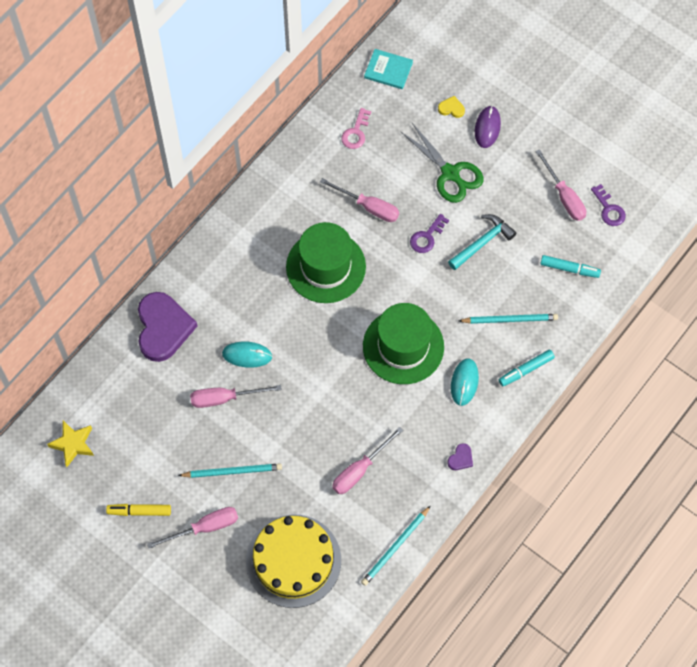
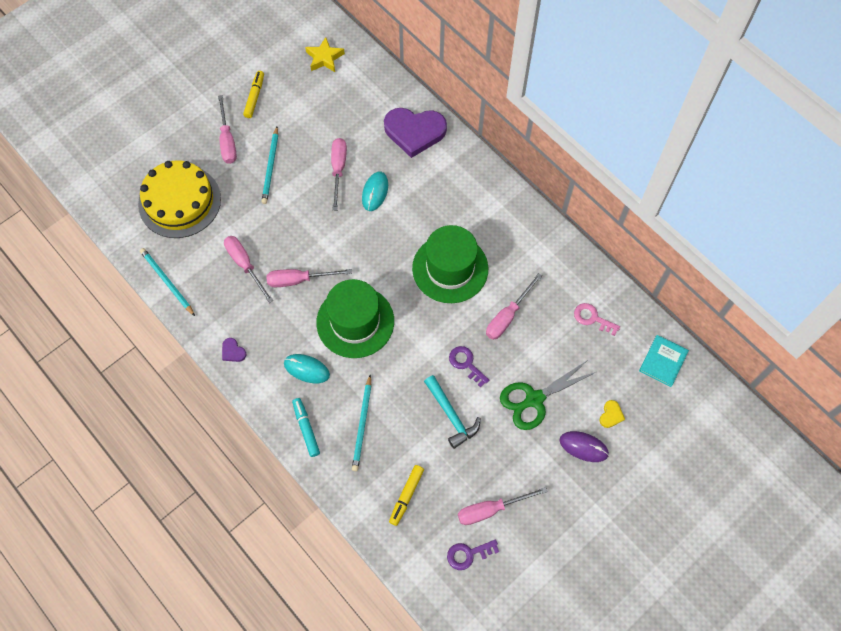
camera: 100 degrees right, 0 degrees up
turquoise marker [540,255,601,278] -> yellow marker [389,465,424,526]
none -> pink screwdriver [267,269,352,287]

